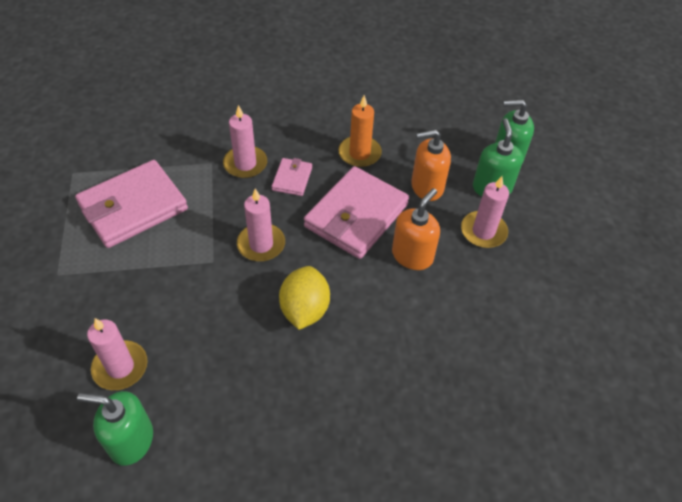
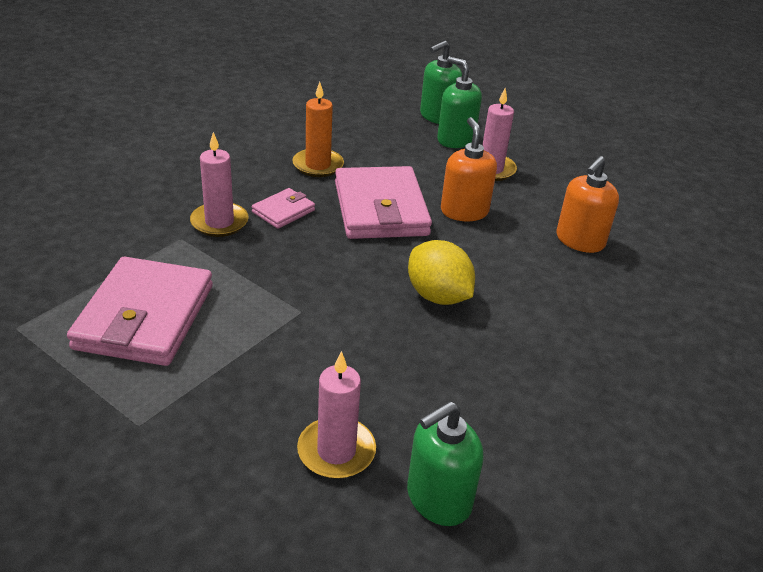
camera: 45 degrees left, 15 degrees down
pink candle [237,189,285,262] -> none
pink wallet [272,158,312,196] -> pink wallet turned 75 degrees clockwise [252,188,315,229]
orange soap dispenser [411,129,451,201] -> orange soap dispenser moved to [556,156,619,253]

